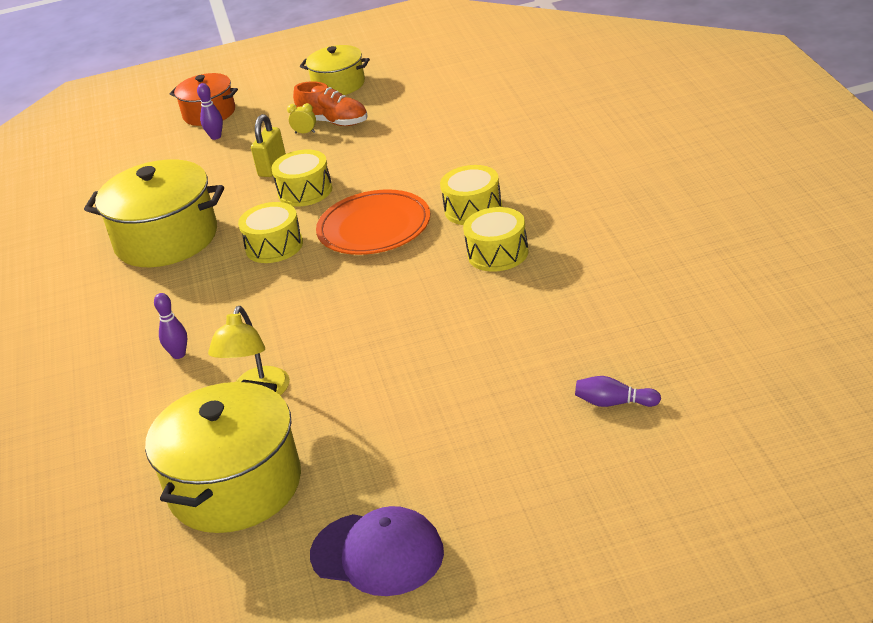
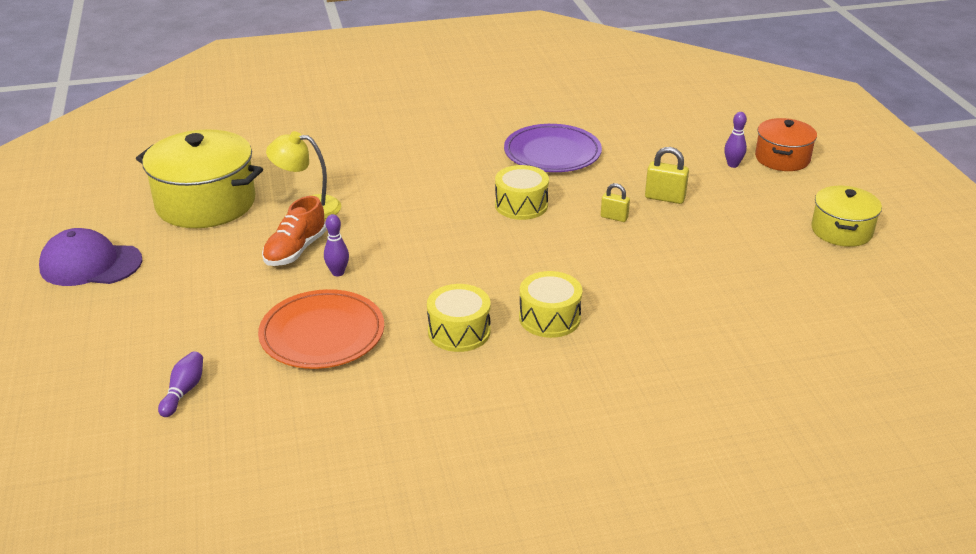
camera: 85 degrees right, 0 degrees up
yellow pot [84,159,224,267] -> purple plate [504,124,602,172]
purple bowling pin [154,293,187,359] -> purple bowling pin moved to [324,214,349,277]
yellow drum [271,150,332,207] -> yellow padlock [601,183,630,222]
yellow clock [287,103,316,134] -> none
orange shoe [293,81,368,126] -> orange shoe moved to [262,196,327,266]
purple cap [310,506,444,596] -> purple cap turned 75 degrees clockwise [39,228,142,286]
orange plate [316,189,430,255] -> orange plate moved to [258,289,384,369]

